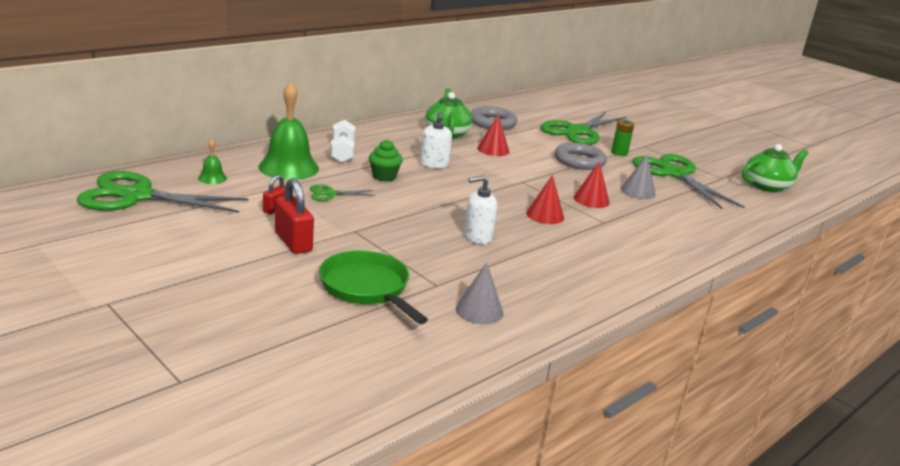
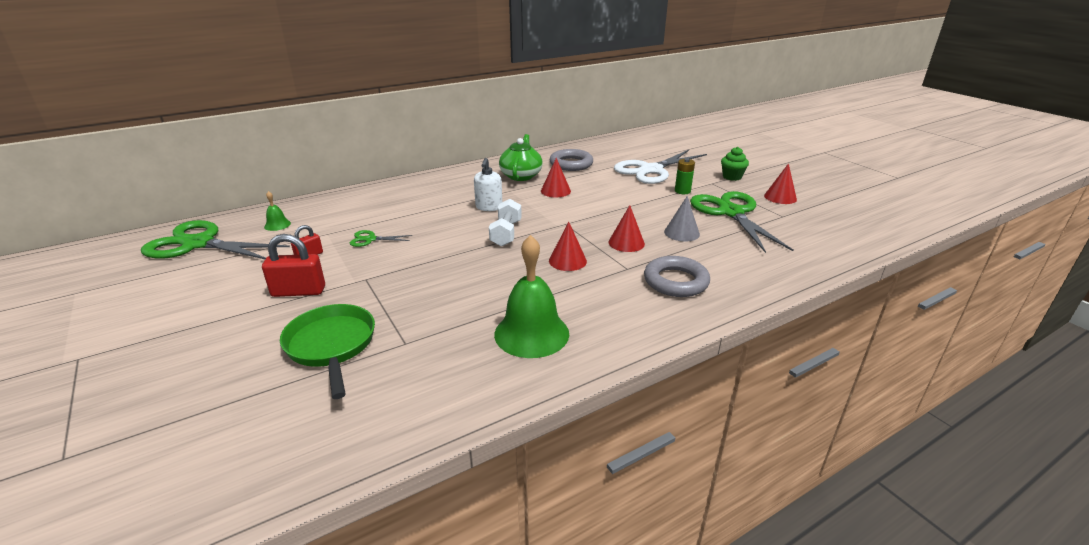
camera: 15 degrees right, 5 degrees up
green bell [258,82,319,180] -> green bell moved to [494,235,569,358]
red padlock [275,178,314,254] -> red padlock turned 75 degrees counterclockwise [262,234,325,297]
white dumbbell [330,120,355,163] -> white dumbbell moved to [489,199,522,247]
green cupcake [369,139,403,182] -> green cupcake moved to [721,147,749,181]
grey cone [456,262,504,324] -> none
white soap dispenser [464,175,497,244] -> none
green scissors [540,112,627,145] -> white scissors [614,150,707,184]
grey ring [555,143,607,170] -> grey ring moved to [644,256,710,297]
green teapot [742,144,809,192] -> none
none -> red cone [764,163,797,204]

